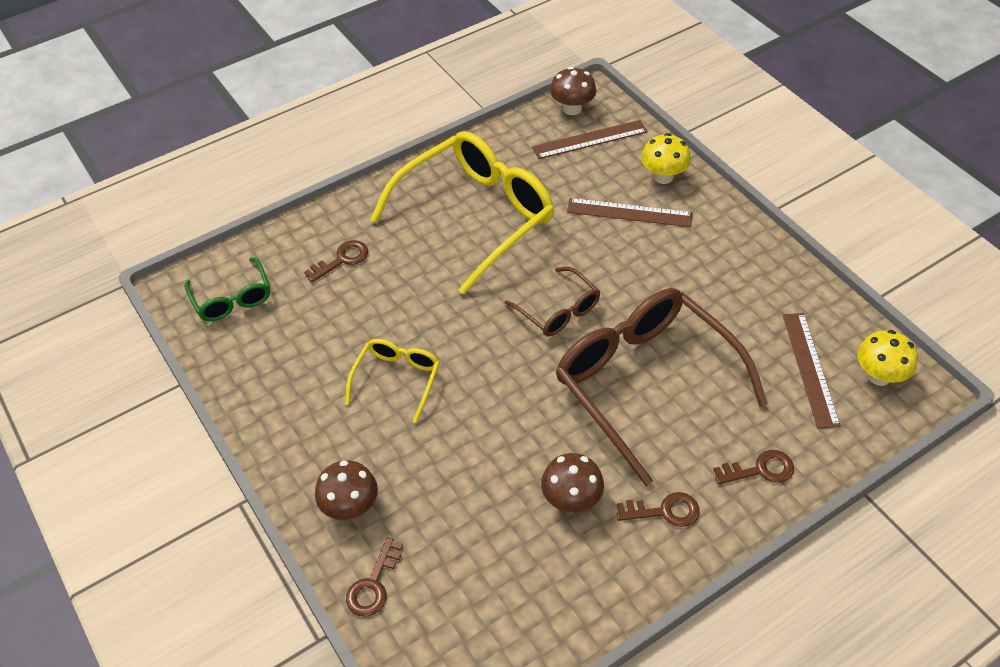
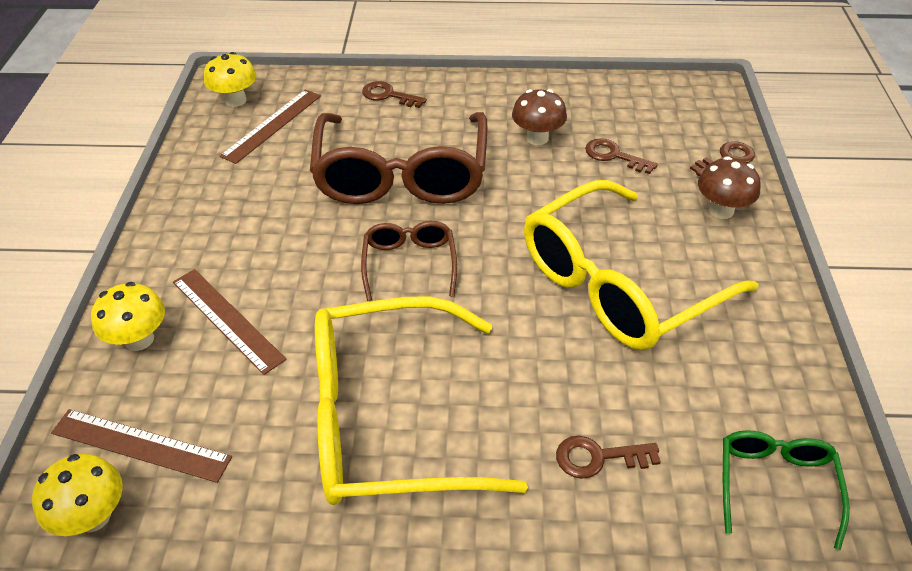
camera: 145 degrees left, 5 degrees down
yellow glasses [345,339,440,423] -> yellow glasses [524,180,759,350], size x2.07
brown mushroom [550,67,596,115] -> yellow mushroom [32,454,123,536]
brown key [616,492,700,527] -> brown key moved to [585,138,658,174]

